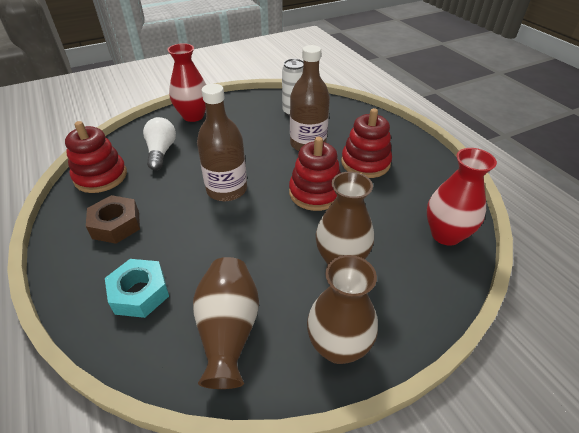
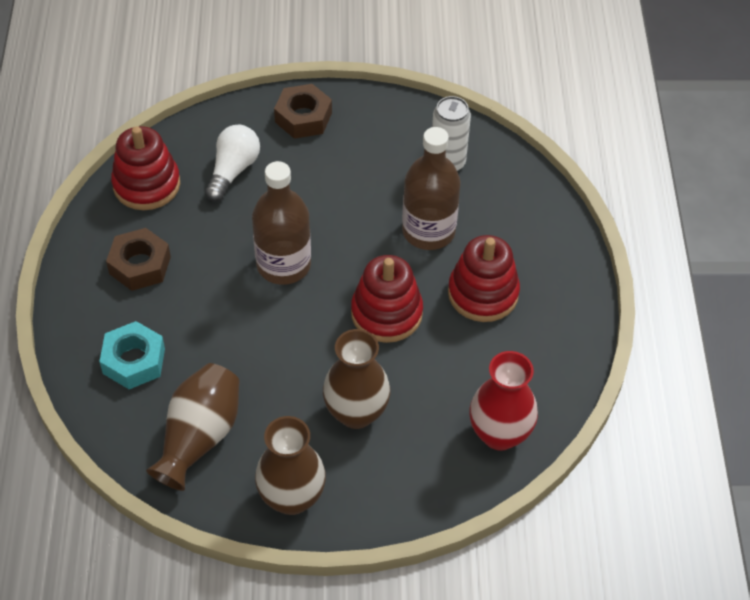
camera: 25 degrees right, 10 degrees up
red vase [167,43,206,122] -> brown nut [274,84,332,139]

